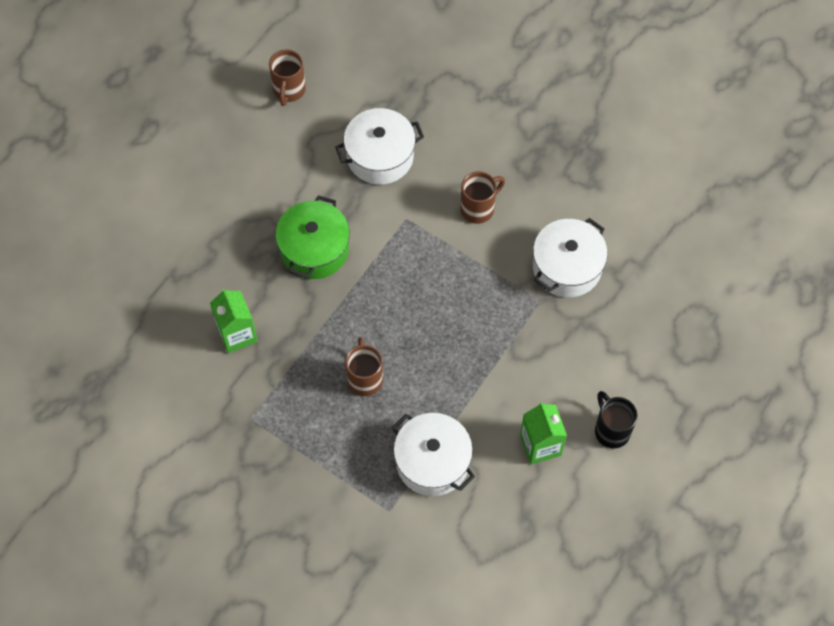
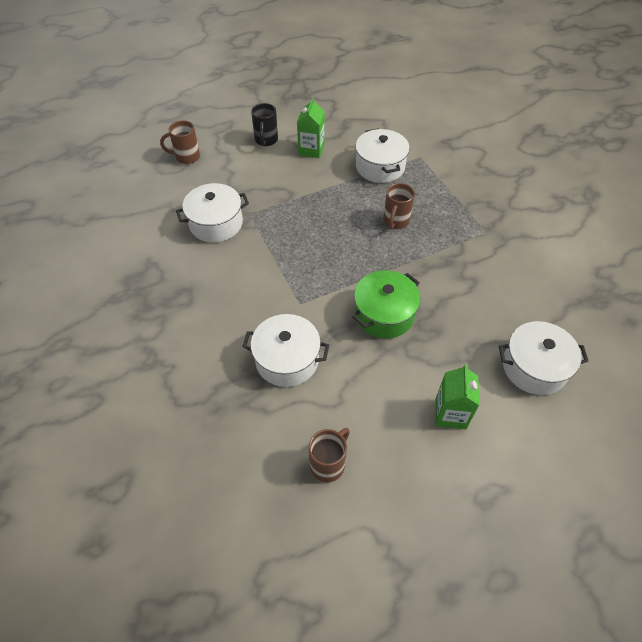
camera: 150 degrees left, 10 degrees down
green carton [210,288,258,353] -> green carton moved to [435,364,479,429]
brown mug [460,171,505,224] -> brown mug moved to [160,120,200,164]
none -> white pot [499,321,588,395]

